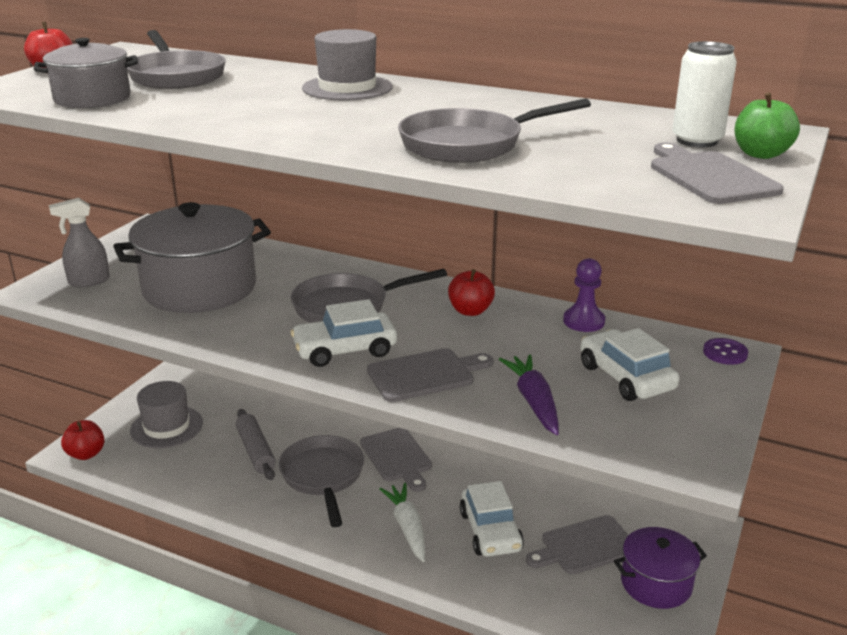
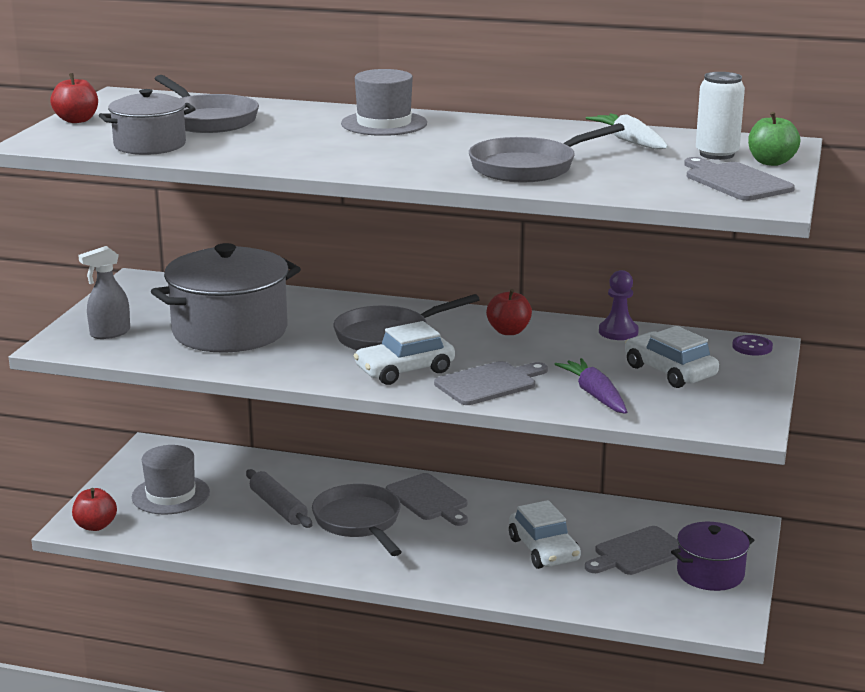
camera: 10 degrees left, 5 degrees down
white carrot [379,483,425,562] -> white carrot moved to [586,113,668,150]

